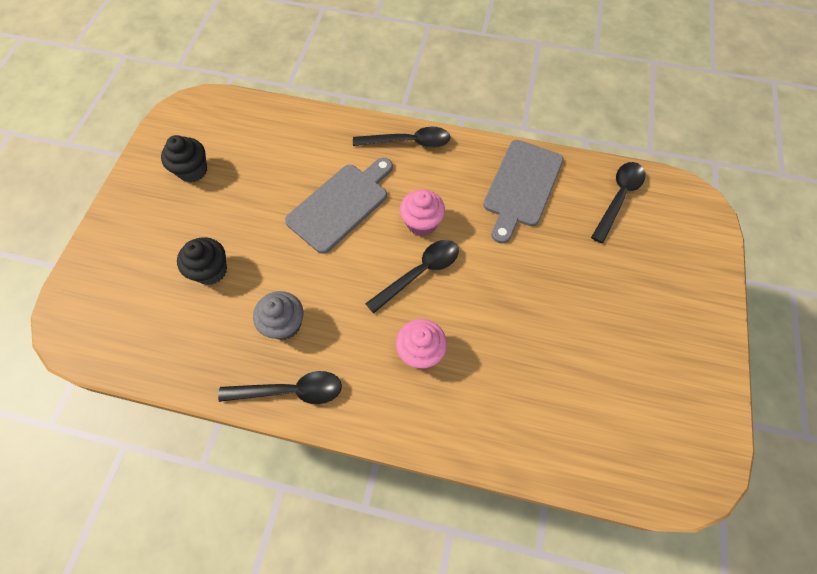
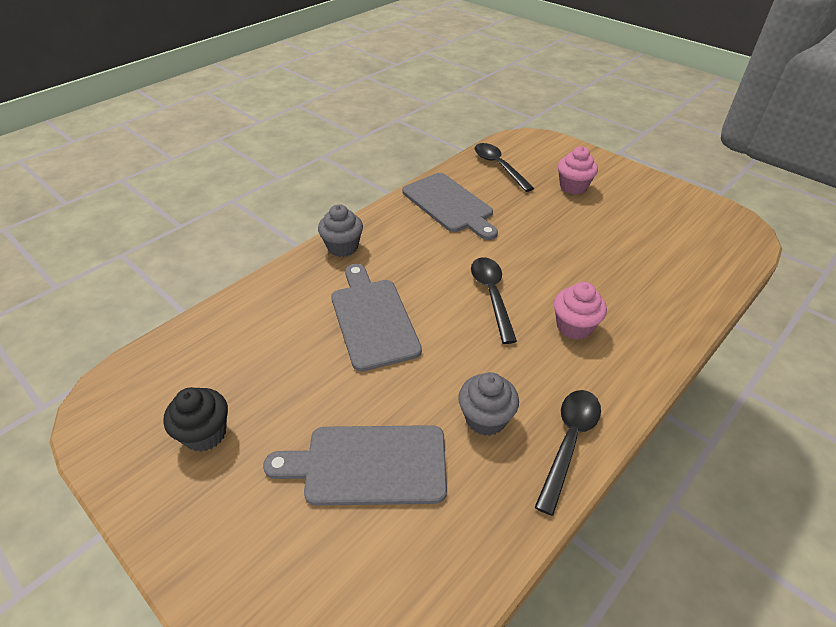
camera: 60 degrees left, 20 degrees down
black cupcake [177,237,227,285] -> grey cutting board [263,425,447,506]
black spoon [353,127,450,148] -> grey cupcake [318,204,363,257]
pink cupcake [400,190,445,236] -> pink cupcake moved to [558,146,598,195]

